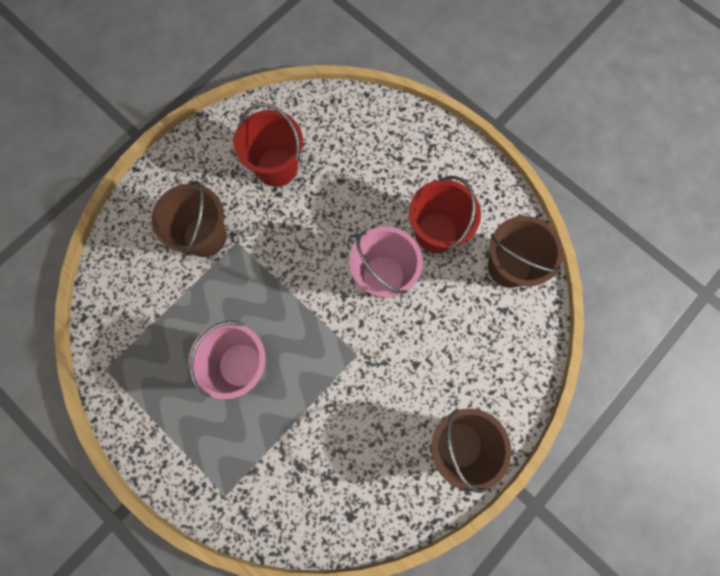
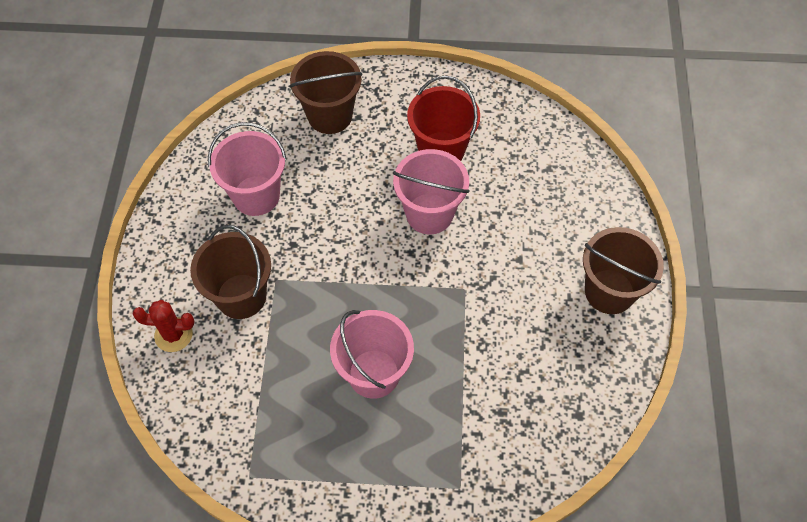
camera: 40 degrees left, 15 degrees down
red bucket [233,103,303,187] -> pink bucket [208,122,287,216]
brown bucket [488,216,563,288] -> brown bucket moved to [289,51,362,134]
none -> red cactus [133,300,195,352]

